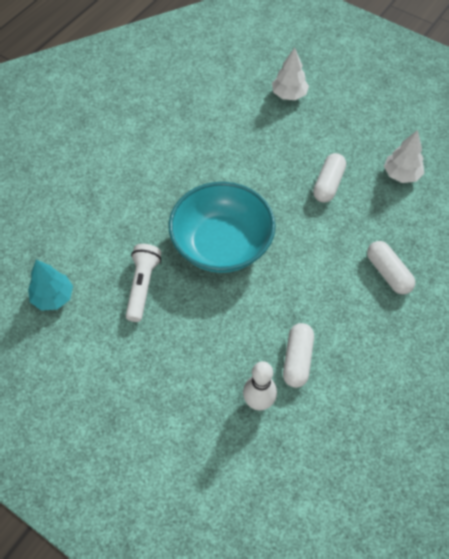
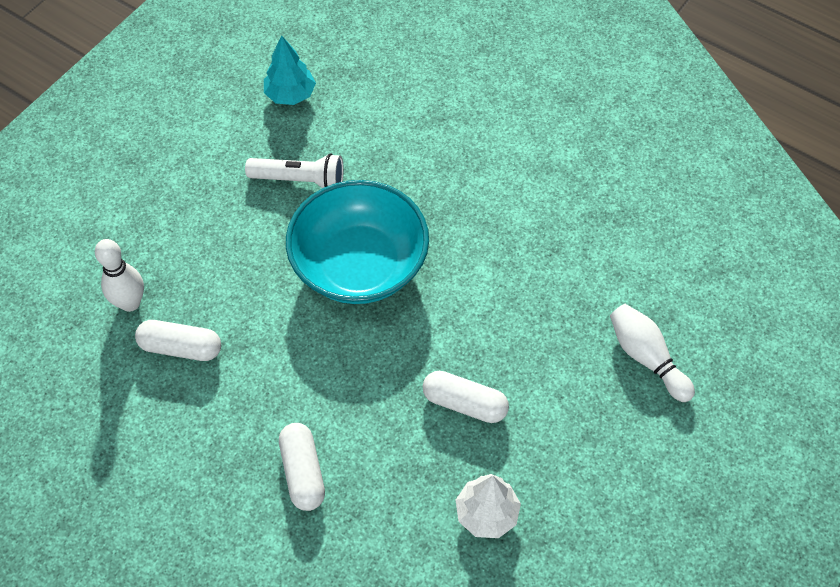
camera: 90 degrees right, 0 degrees up
white tree [272,47,309,100] -> white bowling pin [610,304,695,402]
white capsule [367,241,416,294] -> white capsule turned 75 degrees counterclockwise [279,423,325,511]

